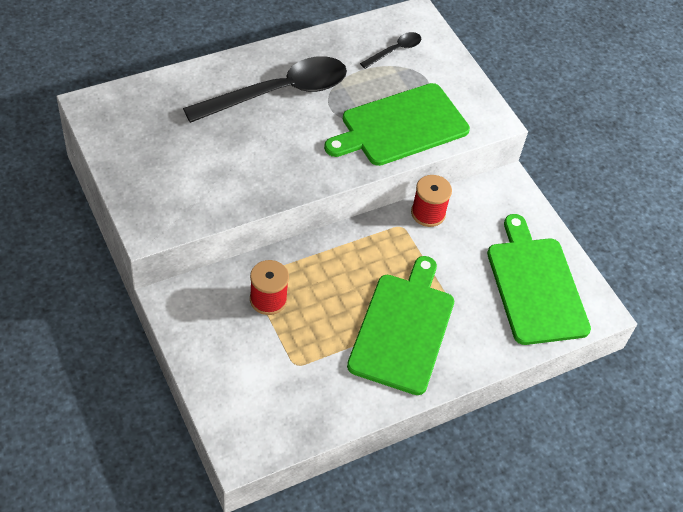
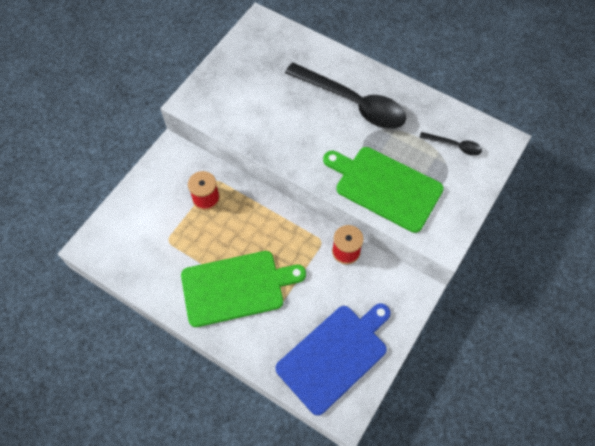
camera: 65 degrees right, 10 degrees up
green cutting board [487,214,591,345] -> blue cutting board [275,303,391,416]

